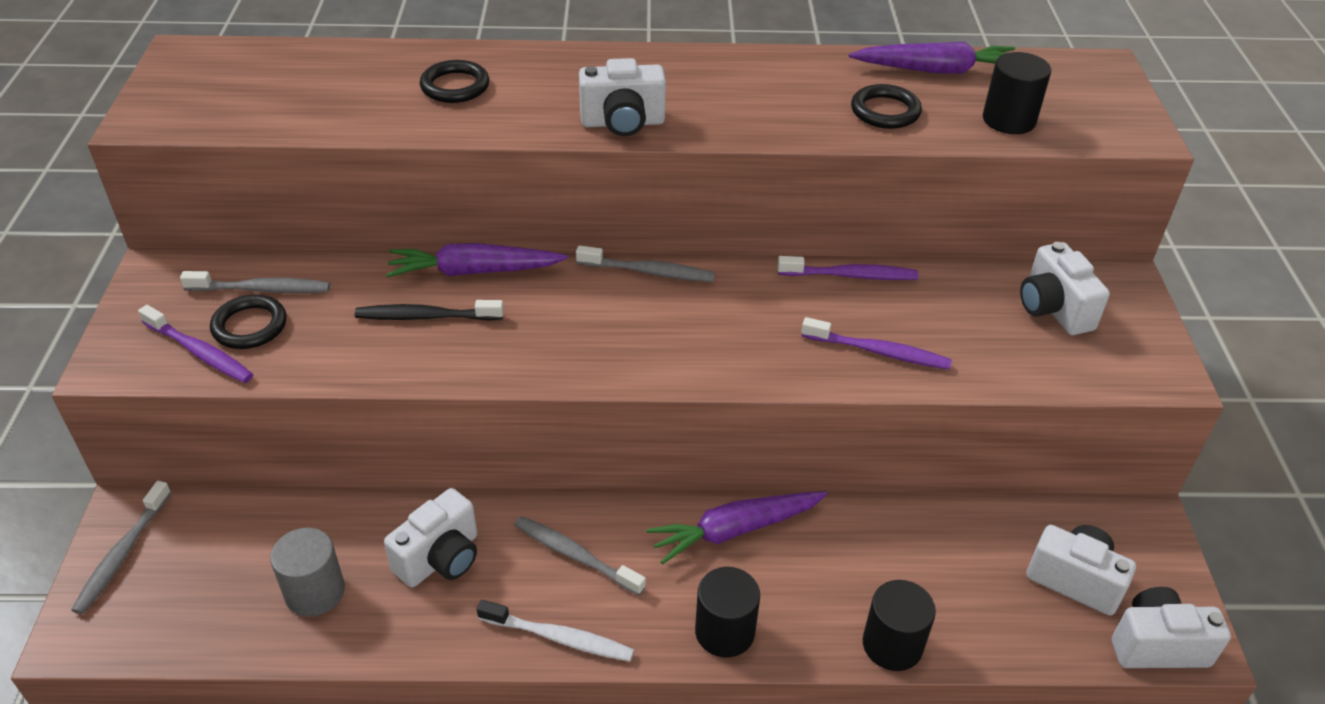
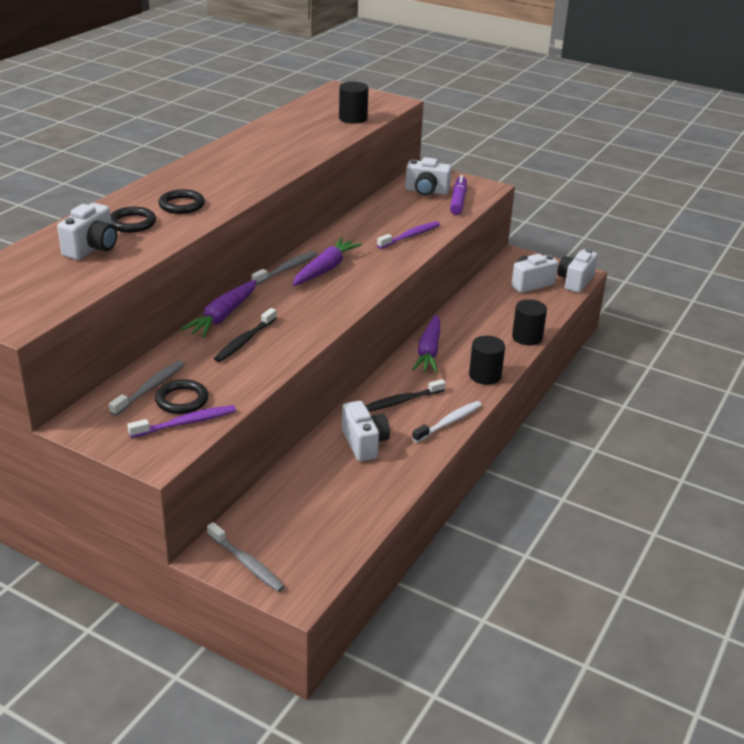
camera: 60 degrees left, 10 degrees down
grey cylinder [270,528,345,617] -> none
grey toothbrush [514,516,646,595] -> black toothbrush [365,379,446,411]
white camera [579,58,666,136] -> white camera moved to [57,203,117,260]
purple toothbrush [777,256,918,280] -> none
purple carrot [849,42,1015,74] -> purple carrot moved to [292,238,362,286]
black ring [851,84,922,129] -> black ring moved to [159,189,205,214]
none -> purple marker [450,175,467,215]

